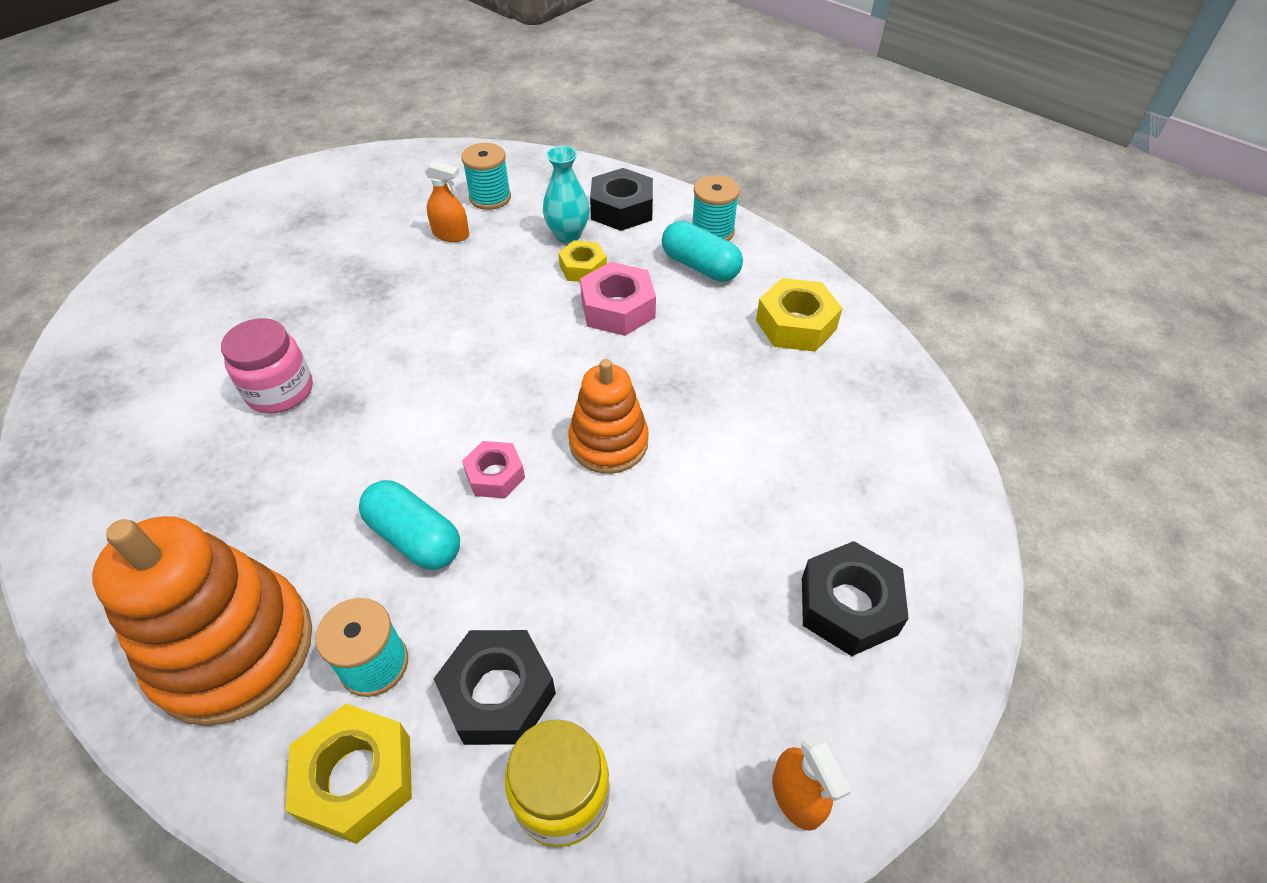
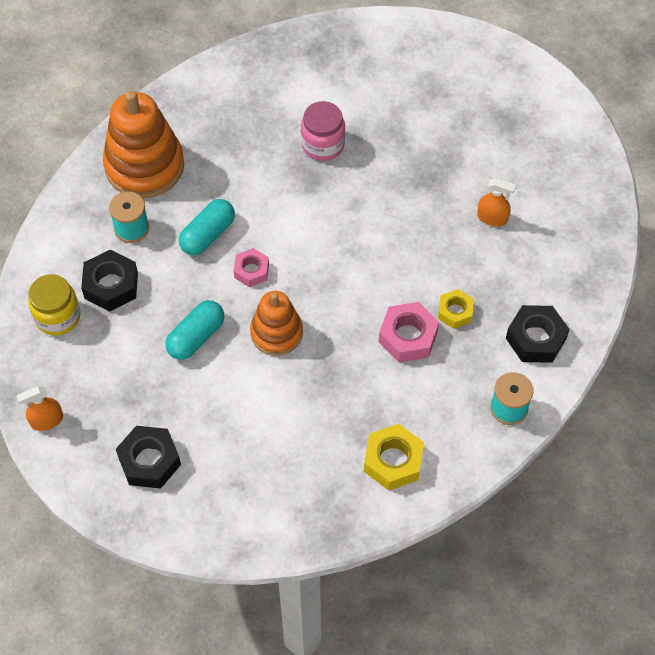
camera: 90 degrees right, 10 degrees up
yellow nut [285,704,412,844] -> none
orange spray bottle [424,160,469,242] -> orange spray bottle turned 90 degrees counterclockwise [477,178,516,226]
turquoise spool [461,143,511,210] -> none
turquoise vase [543,146,589,243] -> none
turquoise capsule [662,221,743,282] -> turquoise capsule moved to [165,300,224,360]

